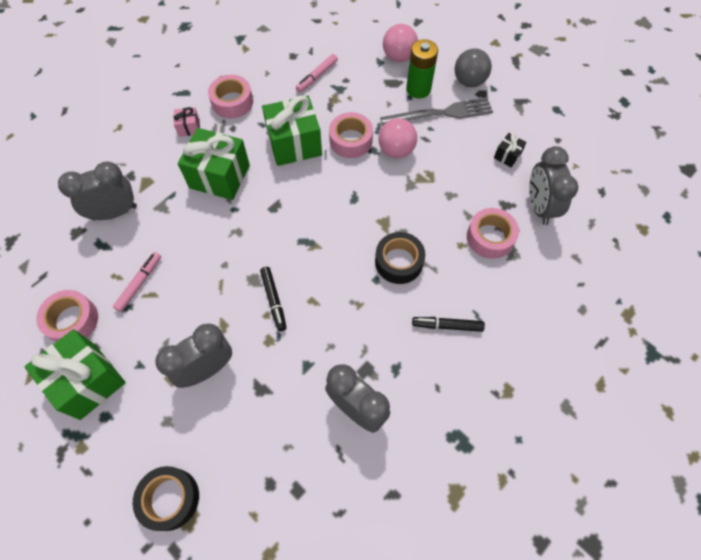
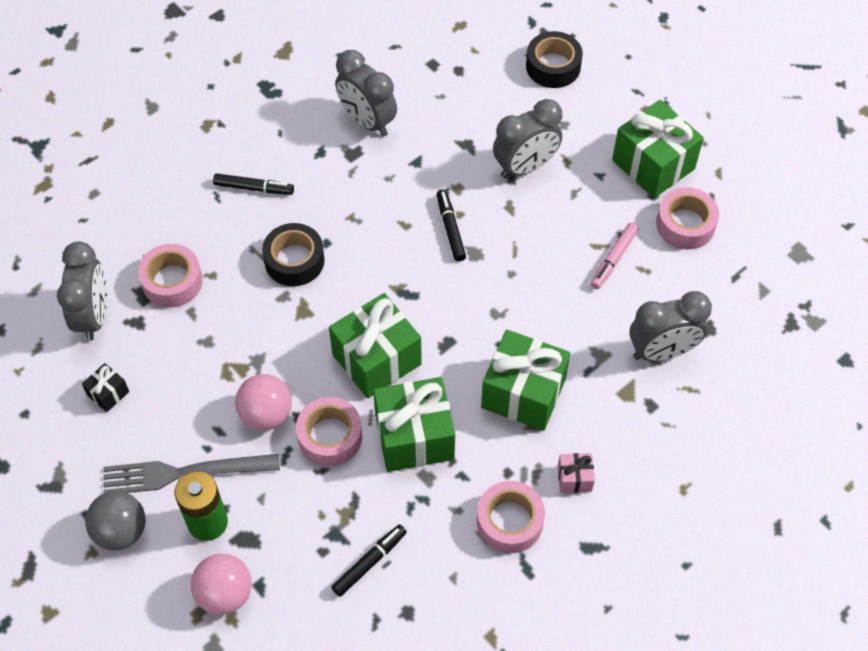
camera: 175 degrees left, 5 degrees down
pink marker [296,54,338,92] -> black marker [331,524,407,597]
none -> green gift [329,293,422,399]

